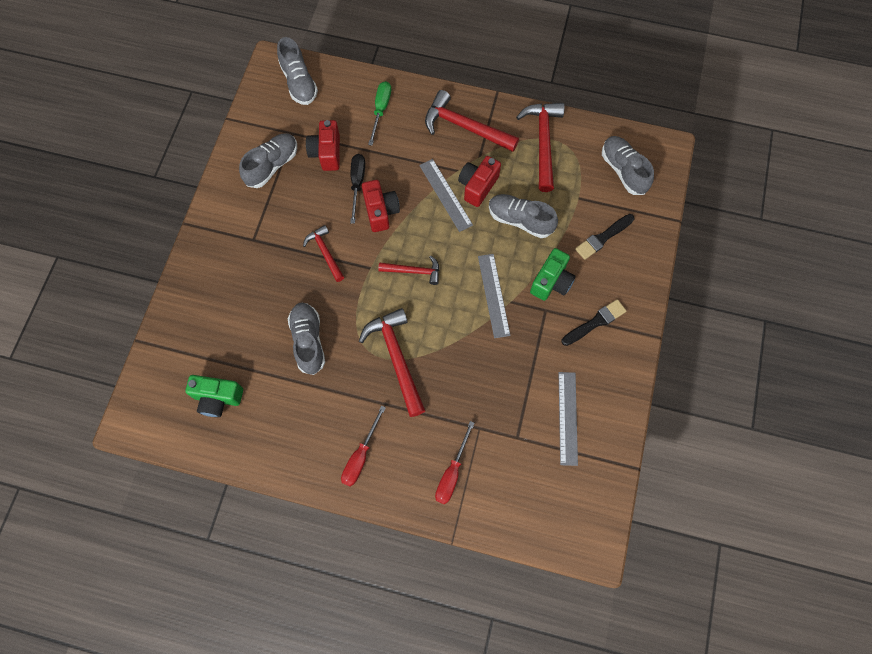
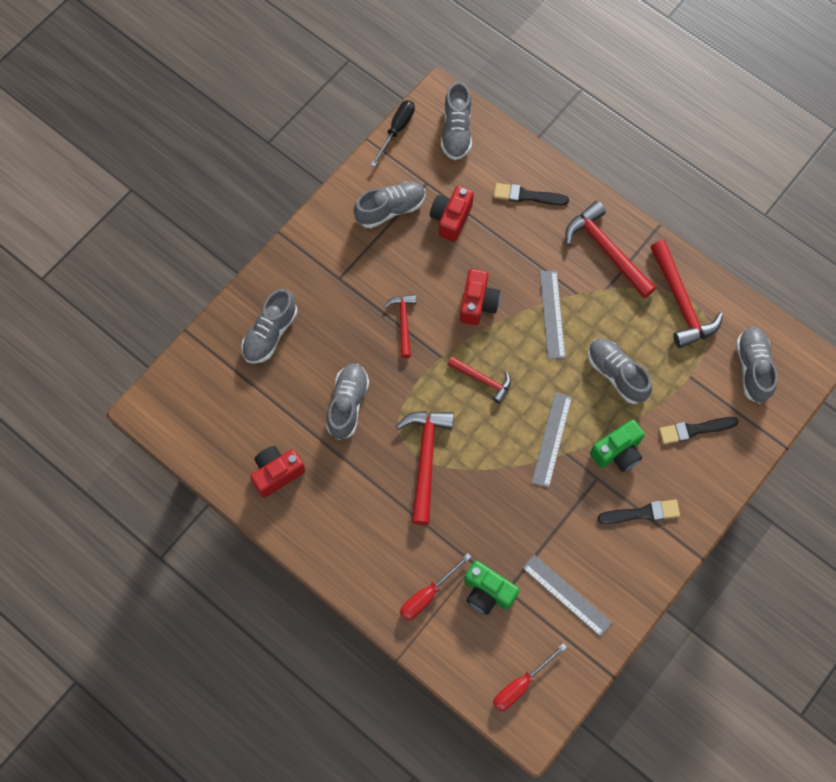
camera: 25 degrees right, 0 degrees up
green camera [185,375,243,417] -> green camera moved to [464,561,519,615]
red screwdriver [341,405,386,487] -> red screwdriver moved to [493,643,567,711]
black screwdriver [350,154,365,224] -> black screwdriver moved to [371,100,415,167]
green screwdriver [368,81,391,146] -> black brush [494,183,569,205]
red camera [458,156,501,207] -> red camera moved to [250,446,305,498]
red hammer [516,103,564,192] -> red hammer turned 135 degrees clockwise [651,240,723,348]
grey ruler [559,372,578,466] -> grey ruler turned 75 degrees counterclockwise [522,555,612,637]
none -> grey shoe [241,289,297,364]

